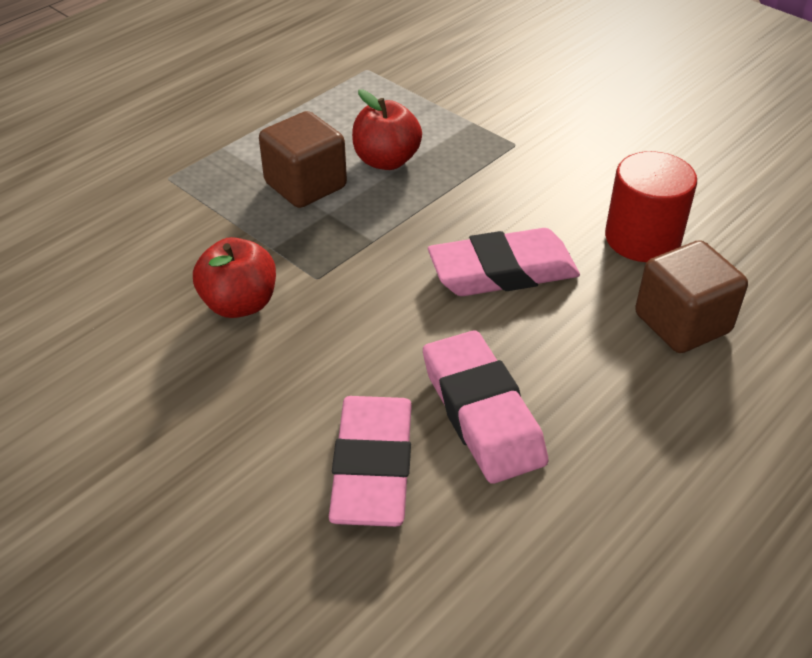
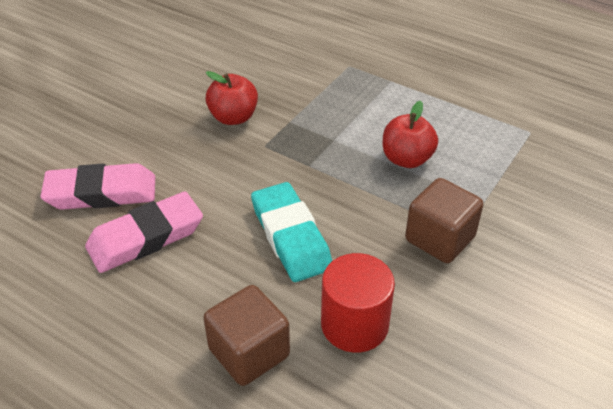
camera: 80 degrees right, 0 degrees up
brown cube [259,111,347,208] -> brown cube moved to [405,178,483,263]
pink eraser [428,228,580,296] -> turquoise eraser [251,182,332,282]

